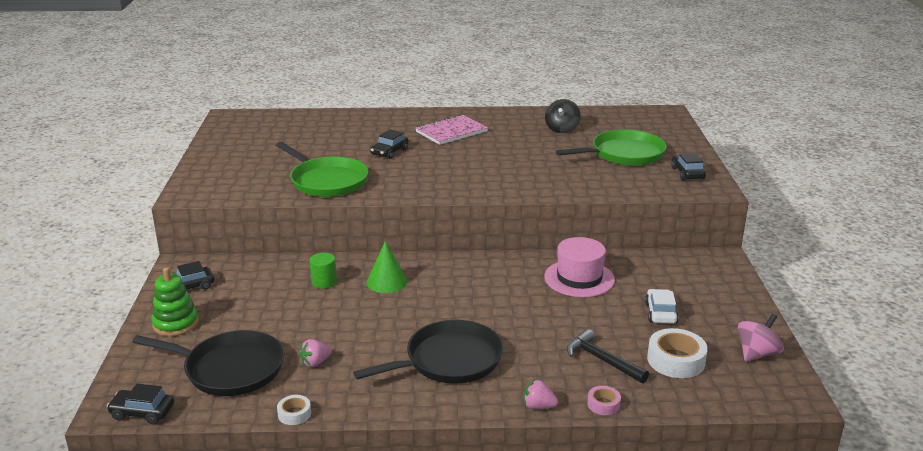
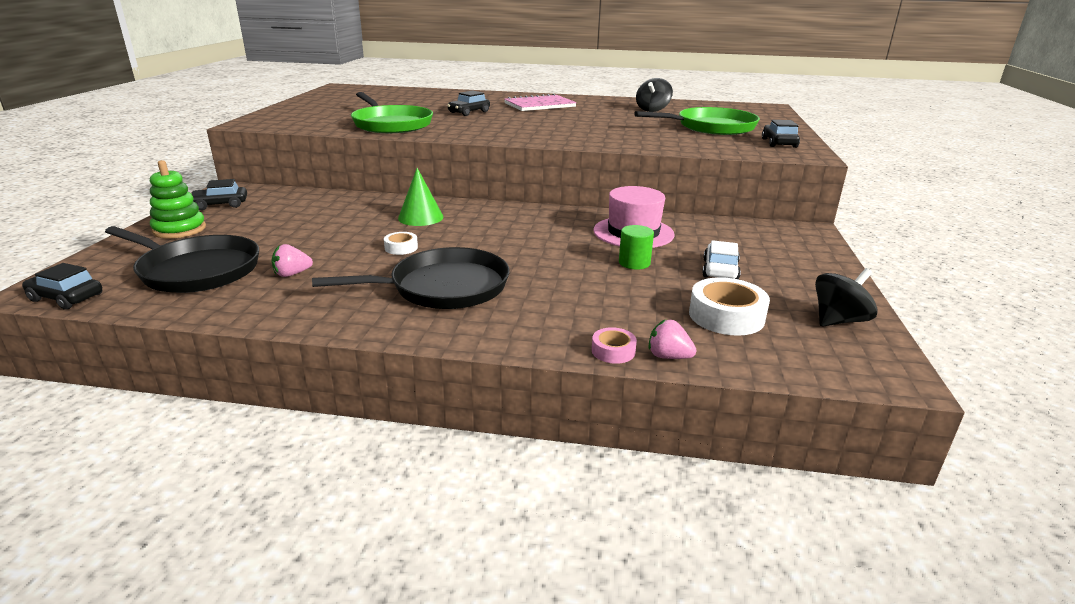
camera: 10 degrees right, 0 degrees up
white tape [277,395,311,425] -> white tape moved to [384,232,418,255]
green cylinder [310,253,337,289] -> green cylinder moved to [619,225,654,270]
pink strawberry [524,379,558,409] -> pink strawberry moved to [649,320,696,359]
black hammer [567,329,649,383] -> none
pink spinning top [738,314,784,362] -> black spinning top [815,268,878,326]

